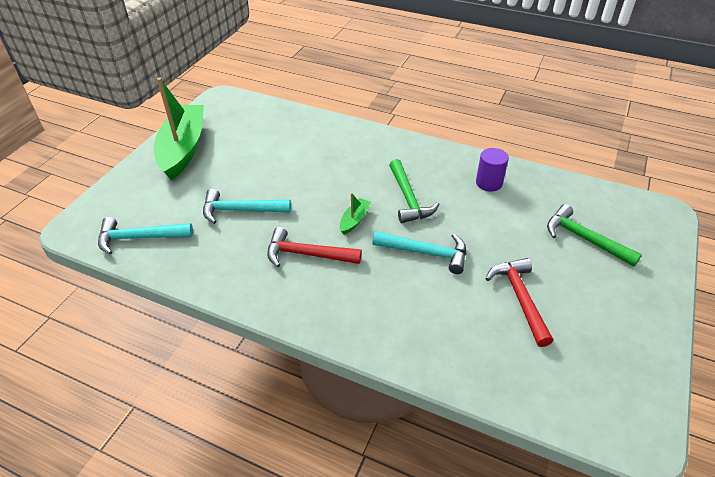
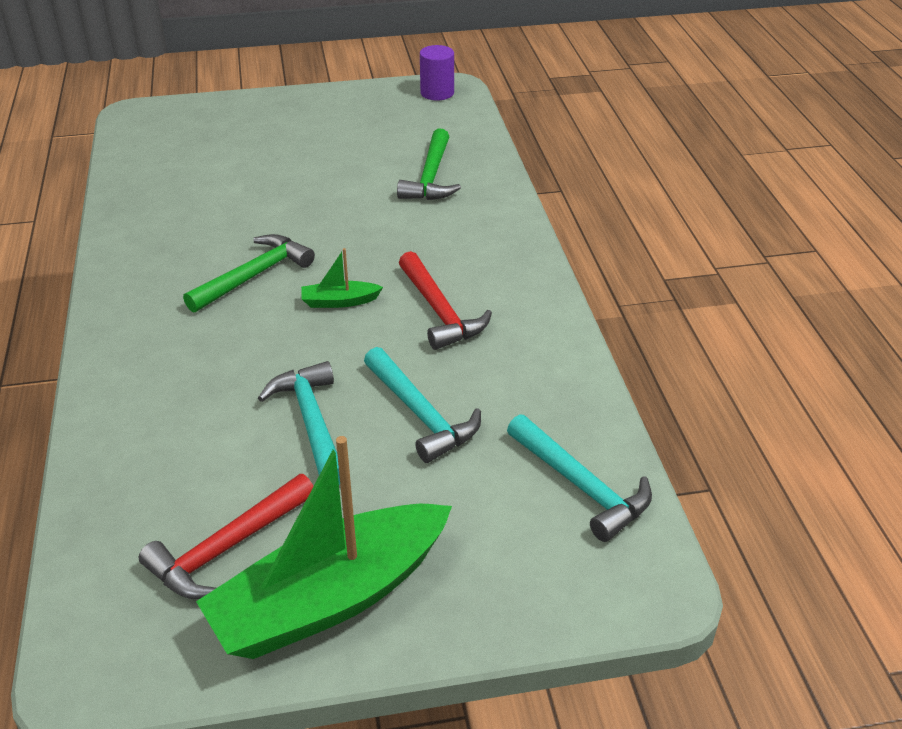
camera: 125 degrees left, 5 degrees down
turquoise hammer [372,231,466,274] -> turquoise hammer moved to [258,361,340,485]
purple cylinder [476,148,509,192] -> purple cylinder moved to [420,45,454,101]
red hammer [486,258,553,347] -> red hammer moved to [139,474,313,599]
green hammer [547,204,642,267] -> green hammer moved to [397,129,461,200]

